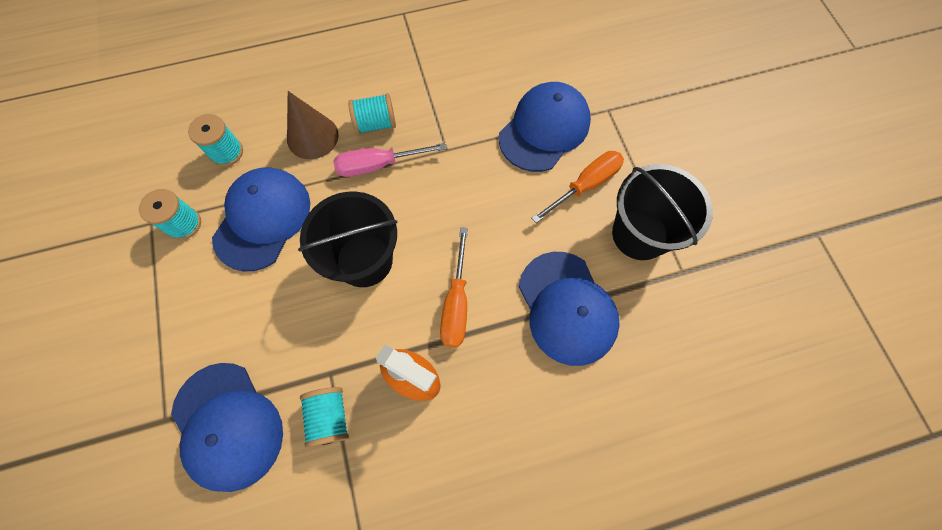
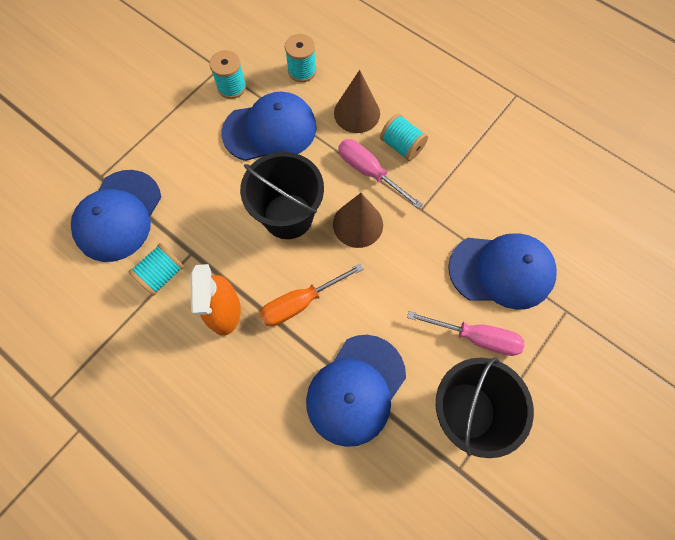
camera: 55 degrees right, 0 degrees up
orange screwdriver [532,151,624,223] -> pink screwdriver [407,311,524,356]
none -> brown cone [333,193,383,248]

